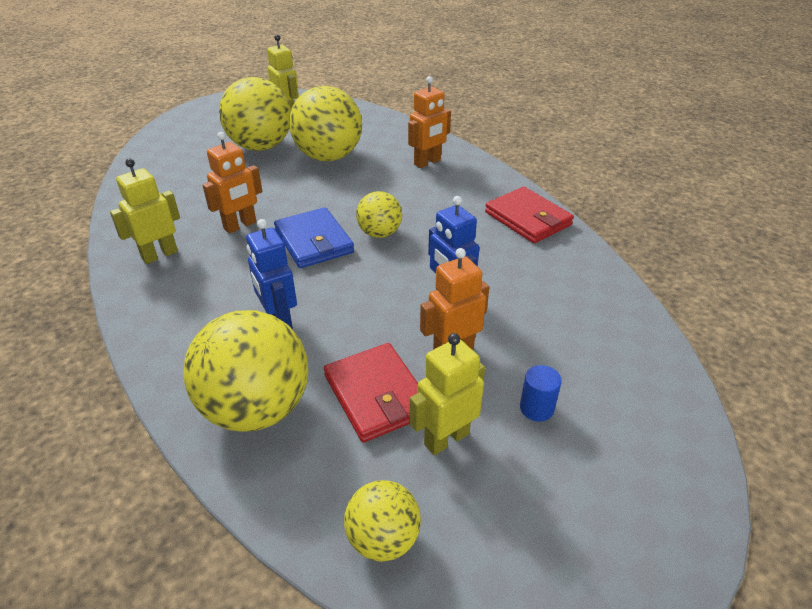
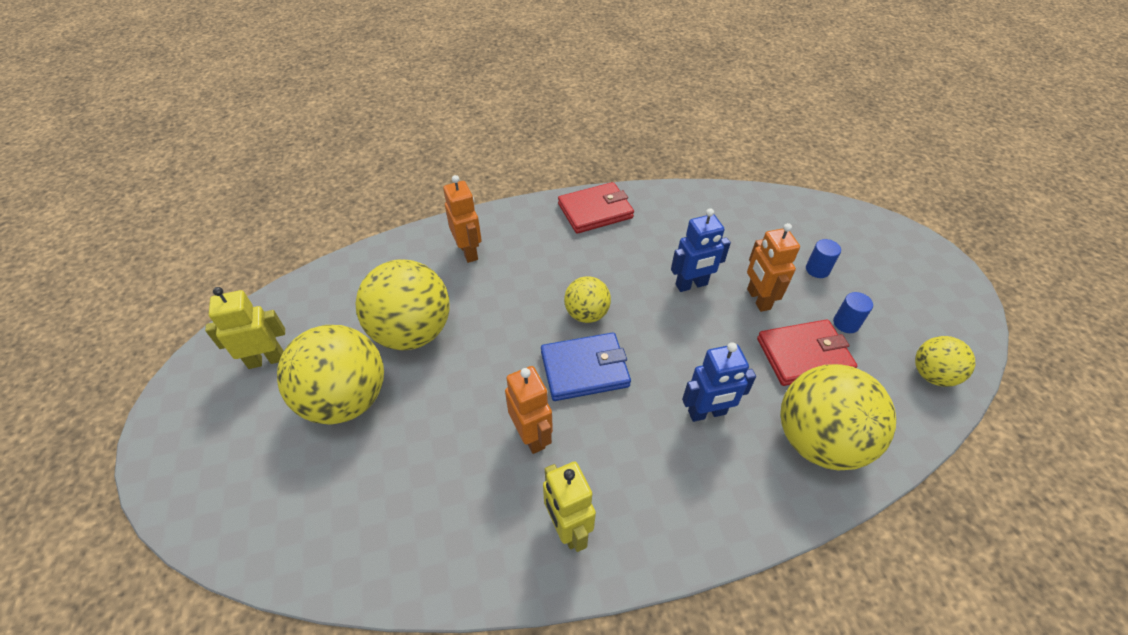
camera: 75 degrees left, 10 degrees up
yellow robot [410,333,485,455] -> blue cylinder [833,292,873,333]

